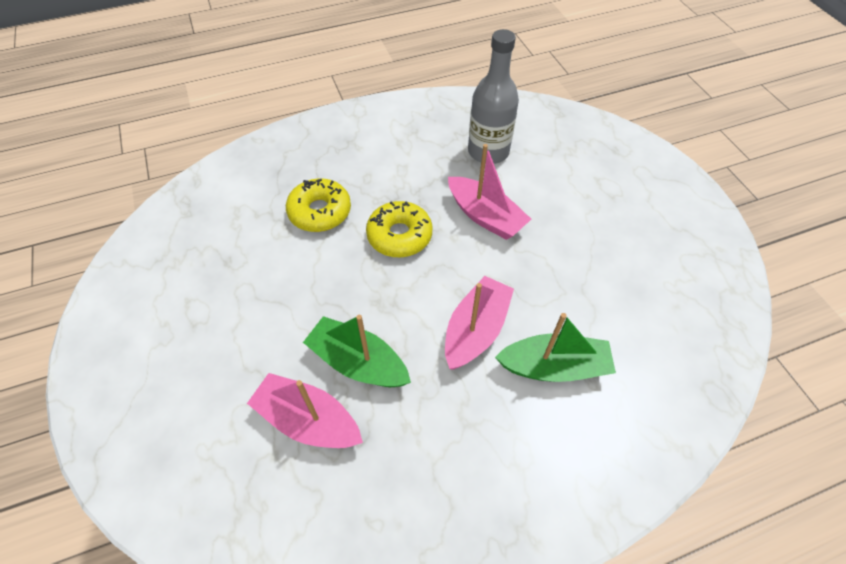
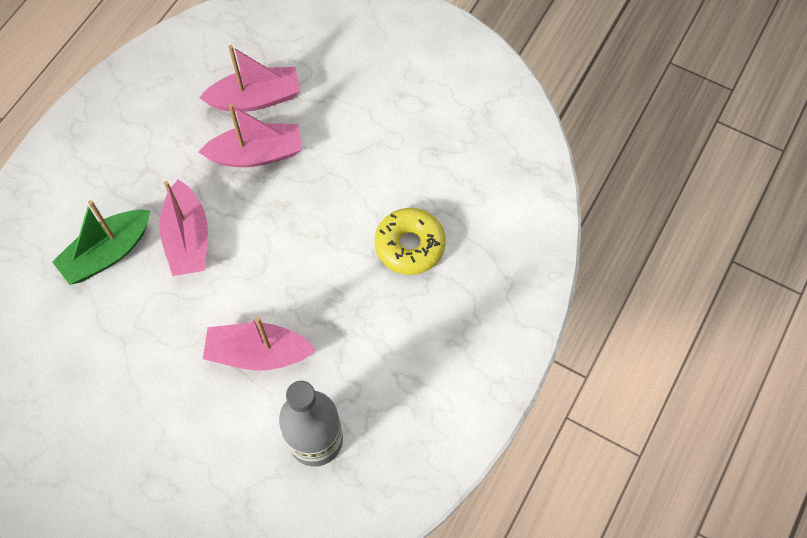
camera: 140 degrees right, 10 degrees up
green boat [303,315,411,387] -> pink boat [198,104,302,167]
yellow donut [366,201,433,257] -> none

